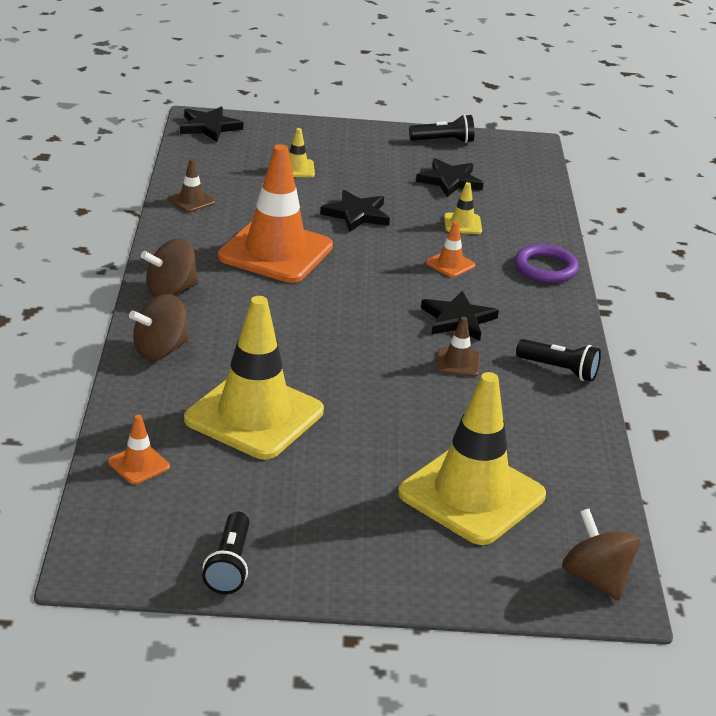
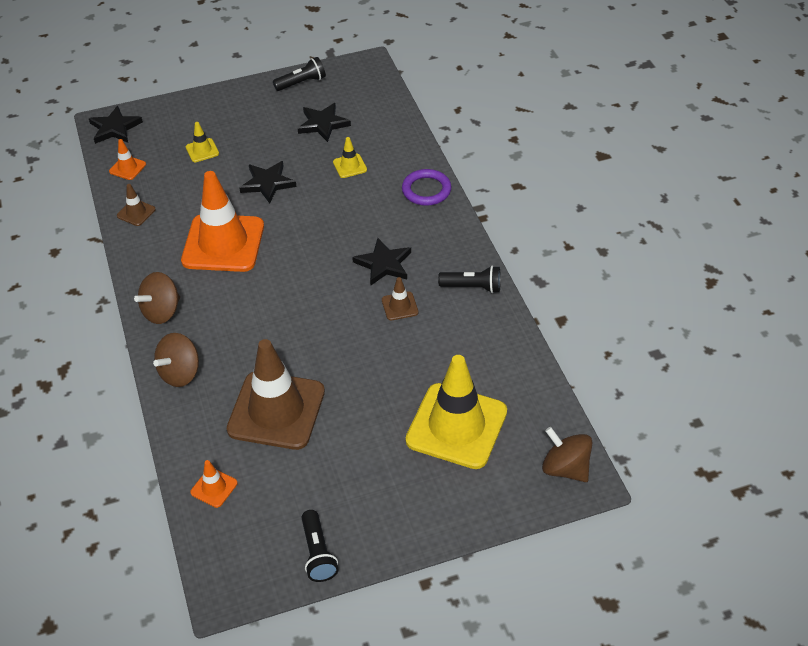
camera: 15 degrees left, 15 degrees up
yellow traffic cone [184,296,324,459] -> brown traffic cone [227,339,325,450]
orange traffic cone [426,221,475,277] -> orange traffic cone moved to [109,139,146,180]

